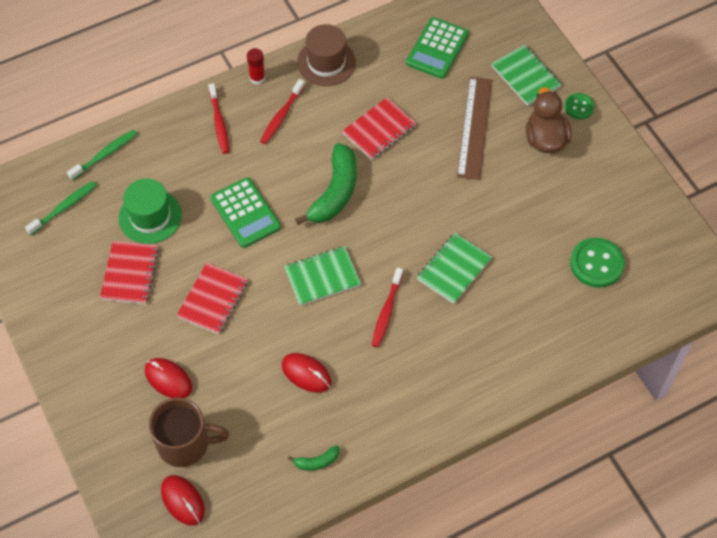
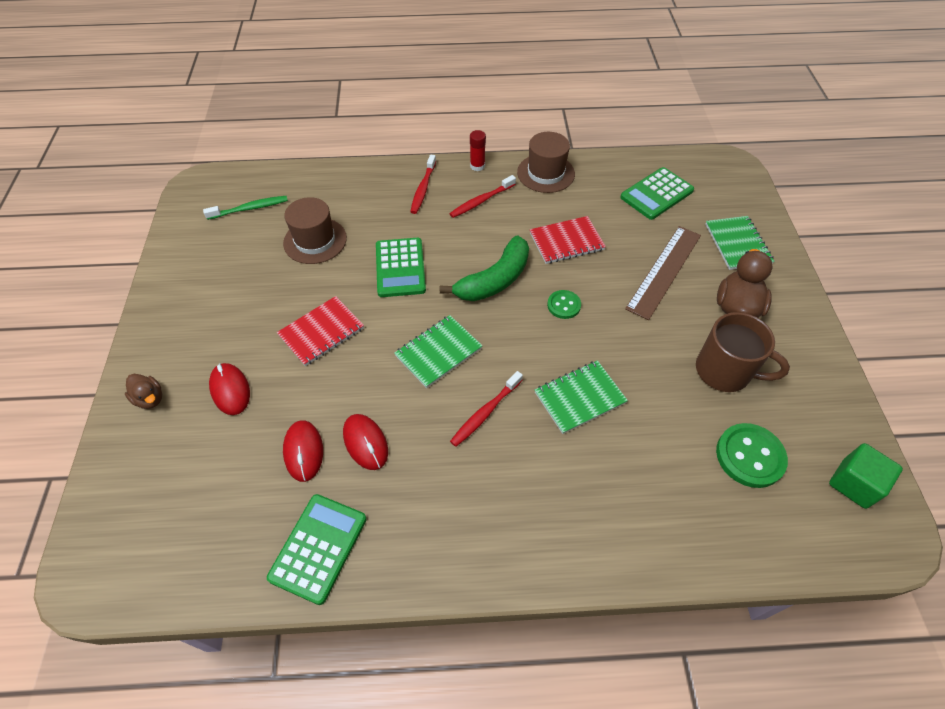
camera: 25 degrees right, 5 degrees down
green toothbrush [67,130,137,180] -> none
red notebook [100,241,159,304] -> none
green hat [119,179,182,244] -> brown hat [283,197,347,264]
brown mug [149,398,229,467] -> brown mug moved to [696,312,790,392]
red mouse [161,475,205,525] -> red mouse moved to [283,420,323,482]
green notebook [284,246,361,306] -> green notebook turned 45 degrees counterclockwise [394,315,482,388]
green banana [288,445,340,471] -> green calculator [267,494,367,605]
green button [564,93,595,119] -> green button moved to [547,290,581,319]
none -> brown duck [125,374,162,409]
none -> green cube [829,443,903,509]

